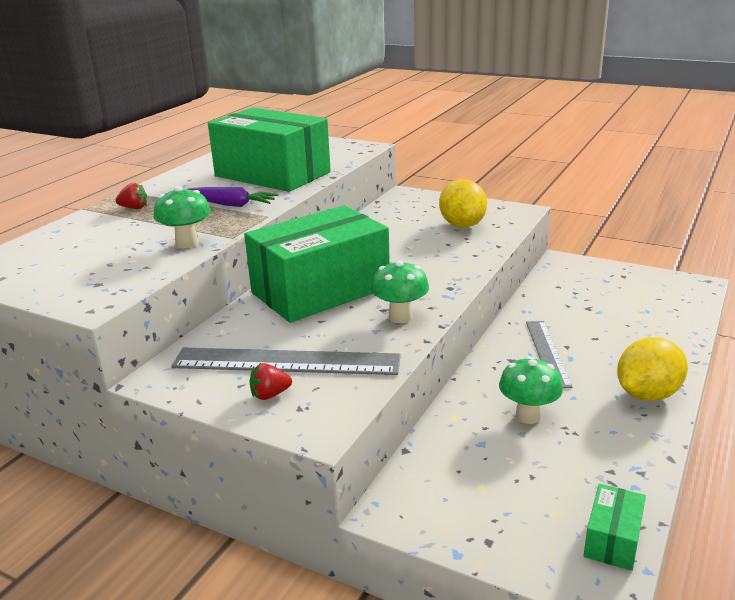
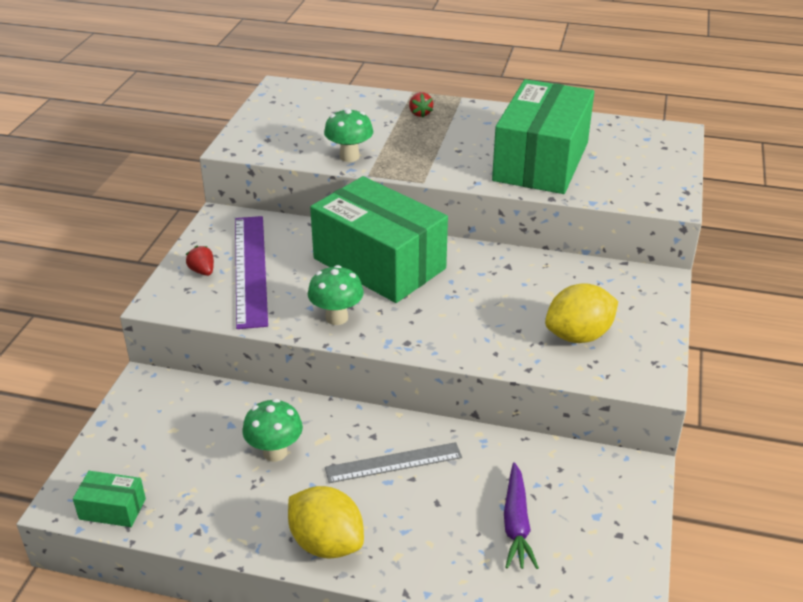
camera: 75 degrees right, 10 degrees up
grey ruler [171,348,401,375] -> purple ruler [235,216,268,329]
purple carrot [187,187,278,207] -> purple carrot moved to [504,462,539,569]

